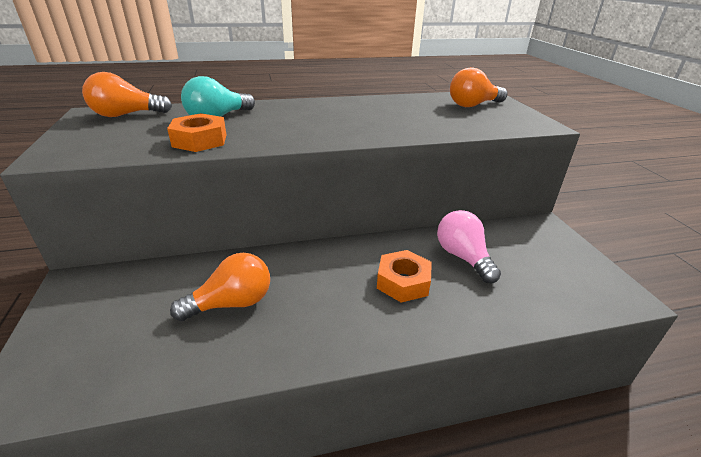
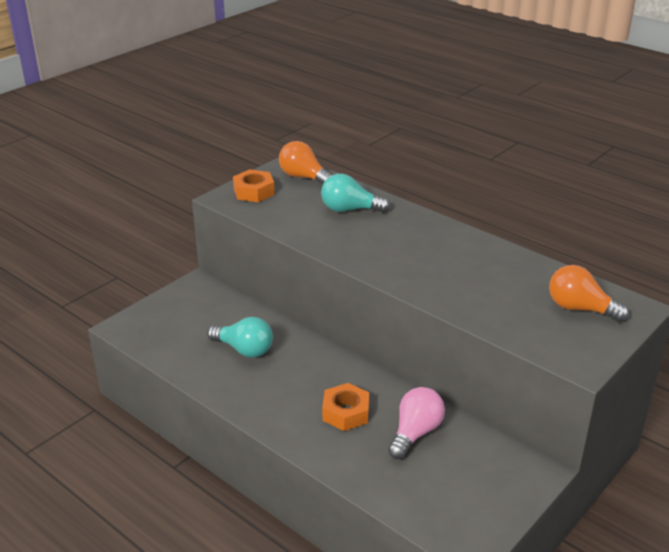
camera: 55 degrees right, 0 degrees up
orange nut [167,113,226,152] -> orange nut moved to [233,169,275,202]
orange light bulb [170,253,270,321] -> turquoise light bulb [207,317,273,358]

